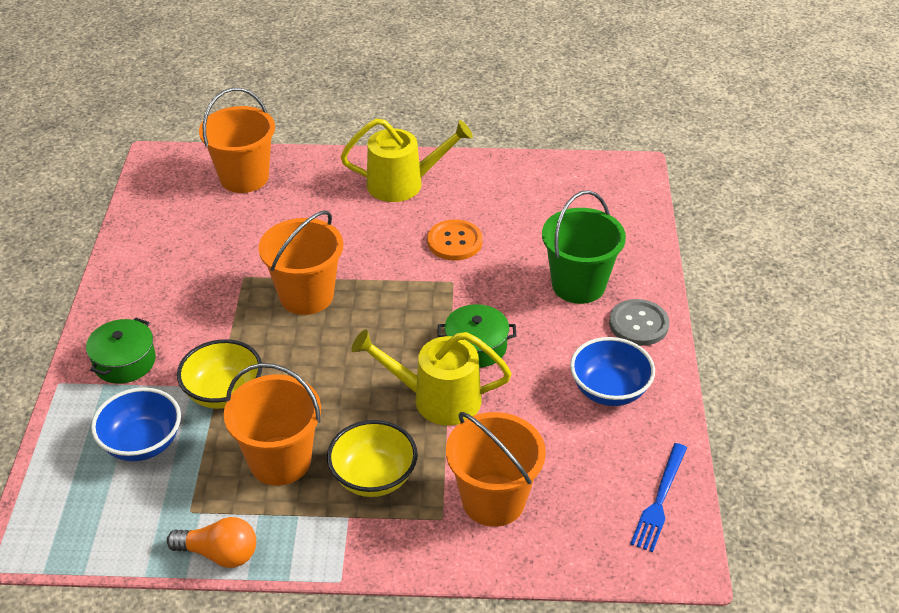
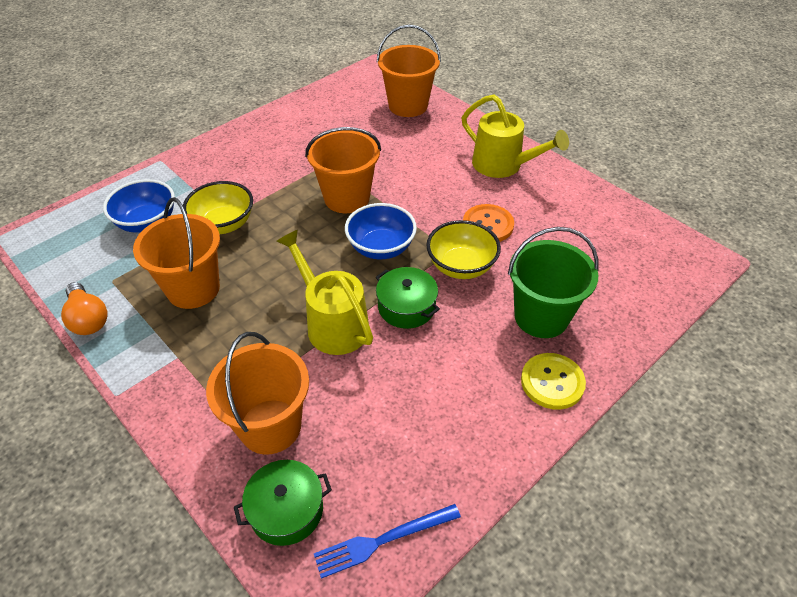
camera: 45 degrees right, 5 degrees up
green pot [86,318,156,384] -> green pot moved to [234,460,332,546]
yellow bowl [327,420,418,497] -> yellow bowl moved to [426,220,501,279]
blue bowl [570,337,655,406] -> blue bowl moved to [345,203,417,259]
grey button [609,299,669,346] -> yellow button [521,353,586,410]

